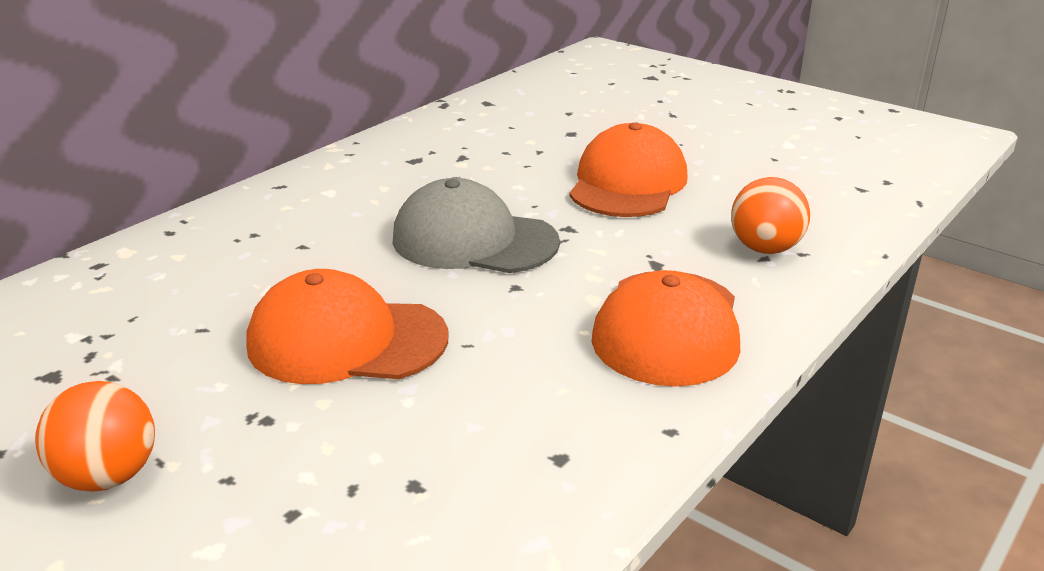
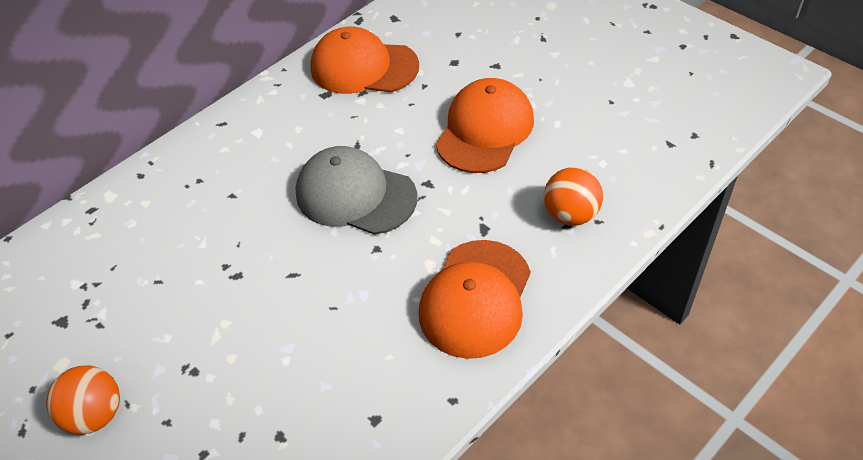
camera: 10 degrees right, 20 degrees up
orange cap [246,269,448,384] -> orange cap moved to [310,27,419,94]

